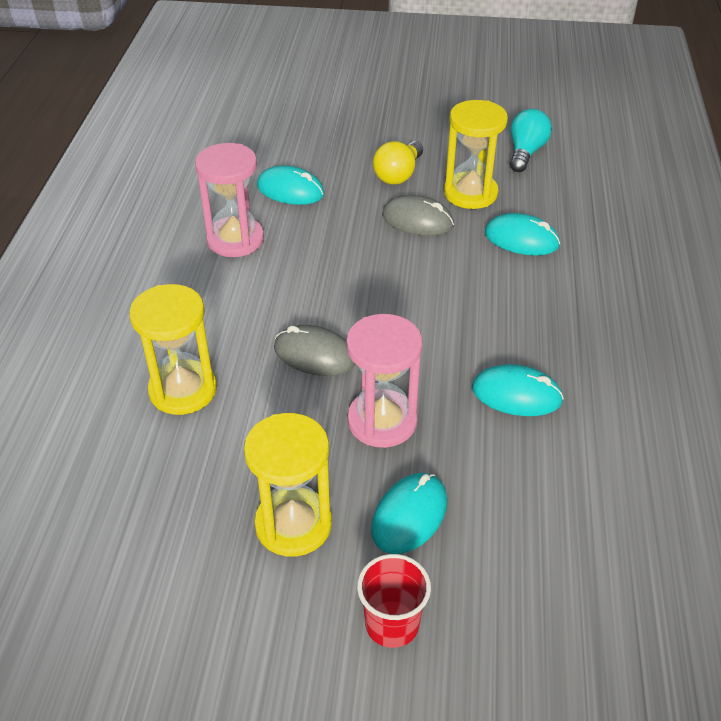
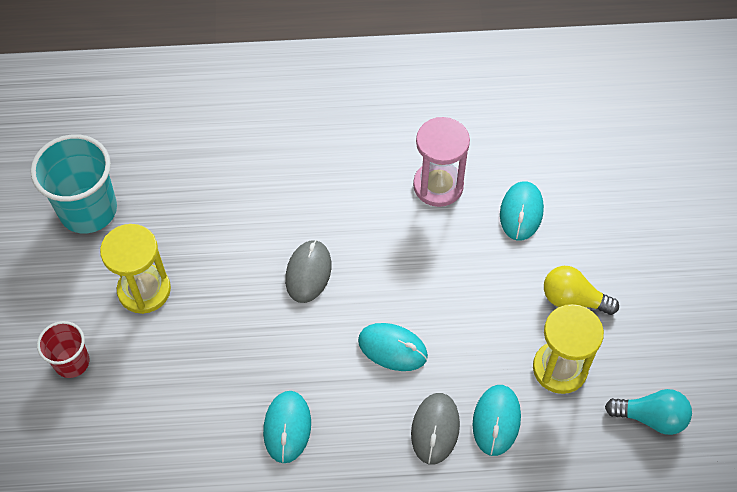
camera: 80 degrees right, 15 degrees up
yellow hourglass [129,284,217,415] -> none
pink hourglass [346,314,423,448] -> none
turquoise mouse [371,473,447,554] -> turquoise mouse moved to [358,323,428,371]
grey mouse [382,195,454,236] -> grey mouse moved to [411,393,460,464]
none -> turquoise cup [31,134,117,233]

